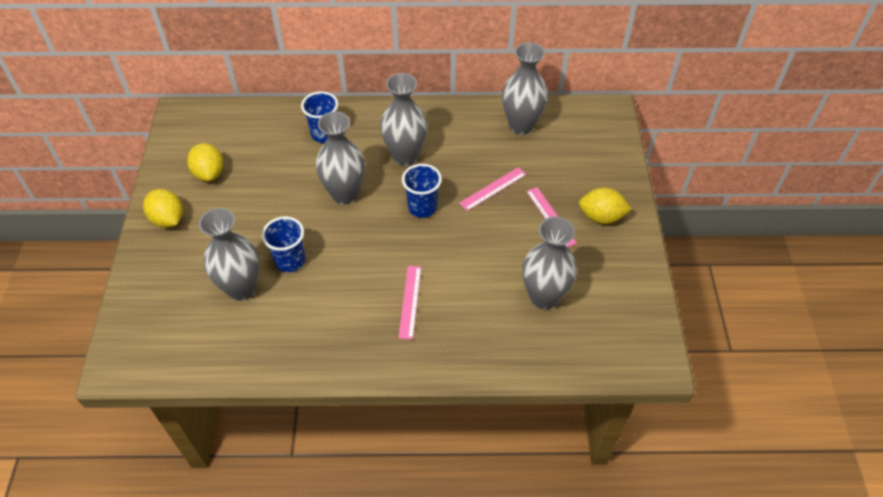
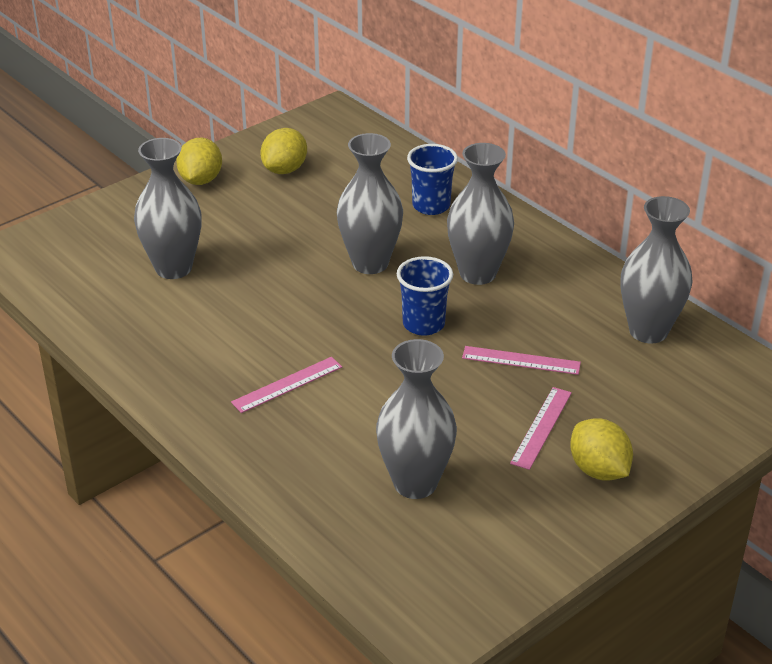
camera: 50 degrees right, 15 degrees down
blue cup [262,216,305,272] -> none

